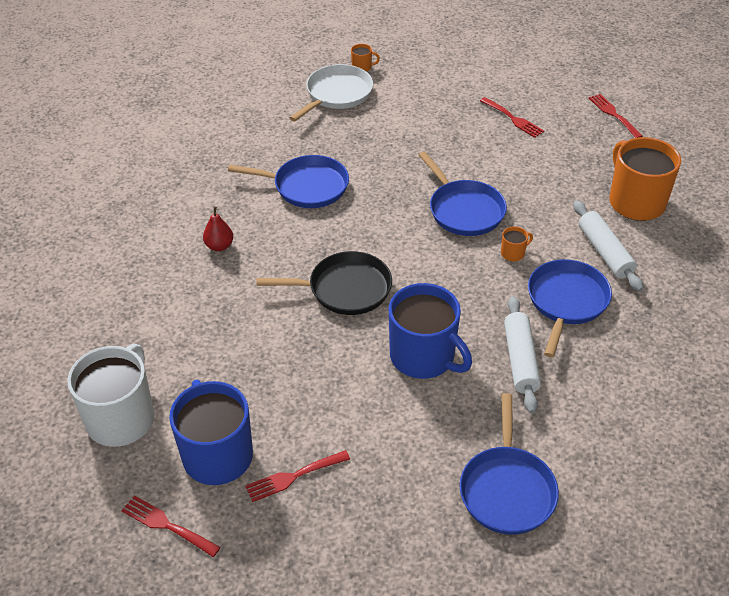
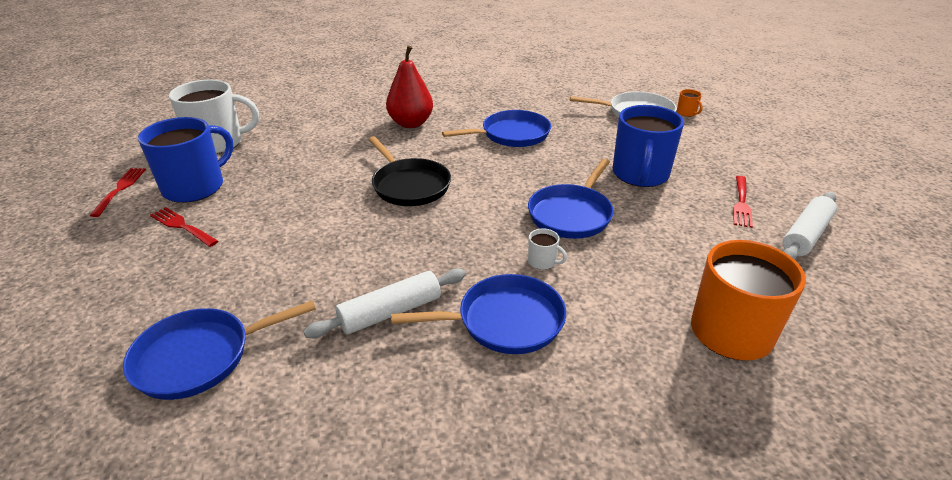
camera: 60 degrees right, 10 degrees down
red pear [203,206,233,251] -> red pear [386,45,433,128], size x1.83
blue pan [228,155,349,208] -> blue pan turned 90 degrees counterclockwise [442,110,551,147]
blue mug [389,283,472,379] -> blue mug moved to [613,105,684,187]
orange mug [501,226,533,262] -> white mug [528,228,567,270]
white rolling pin [573,201,644,292] -> white rolling pin moved to [783,192,837,260]
red fork [589,94,643,138] -> none

